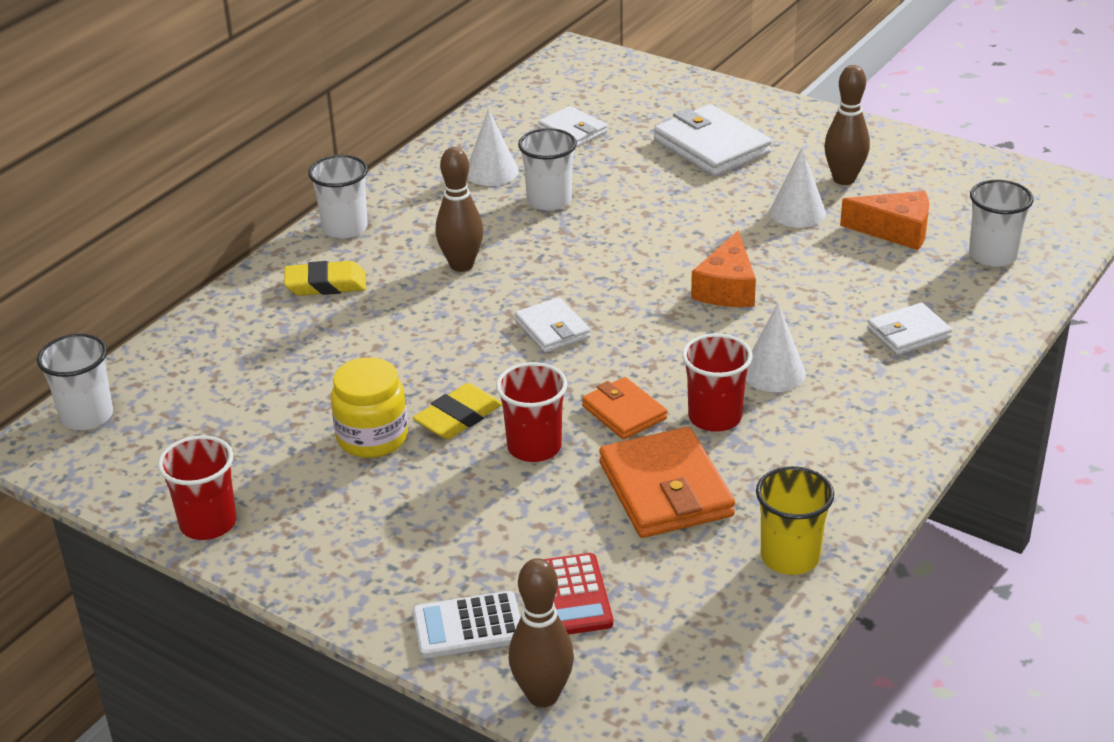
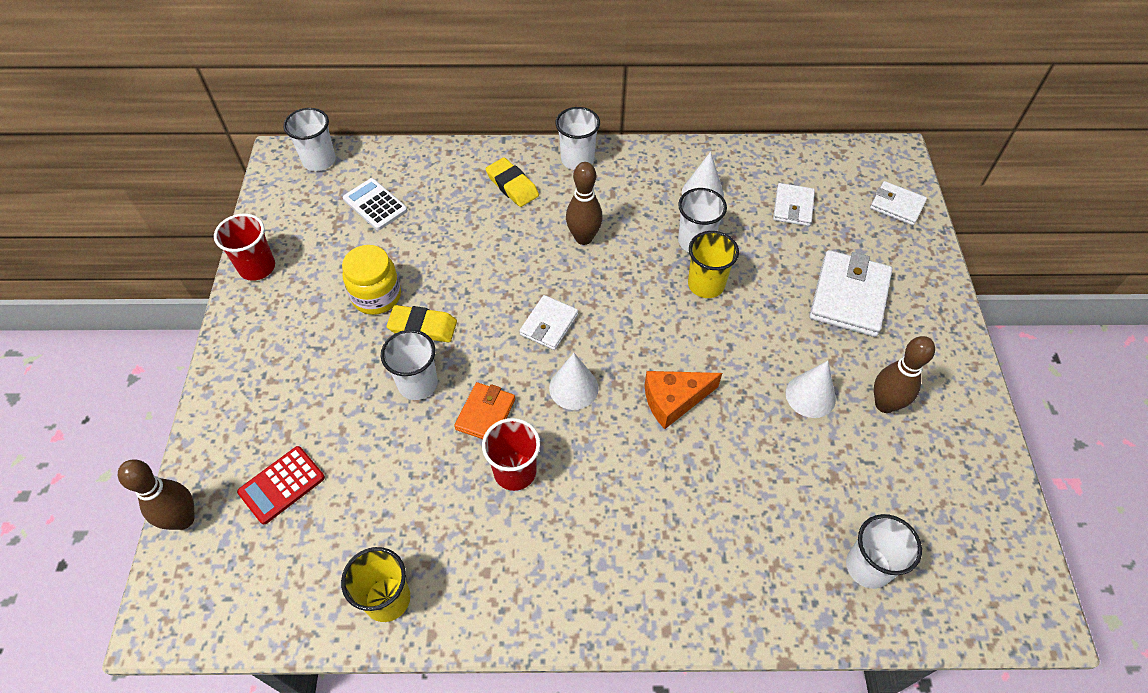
camera: 55 degrees right, 20 degrees up
white calculator [413,591,520,658] -> white calculator moved to [343,178,408,230]
red cup [496,362,567,462] -> white cup [381,330,438,400]
orange wallet [599,427,735,538] -> none
white cone [746,303,806,392] -> white cone moved to [549,353,599,410]
orange cheese [840,191,929,250] -> none
white wallet [867,303,952,355] -> white wallet moved to [870,181,927,226]
none -> yellow cup [688,231,739,298]

